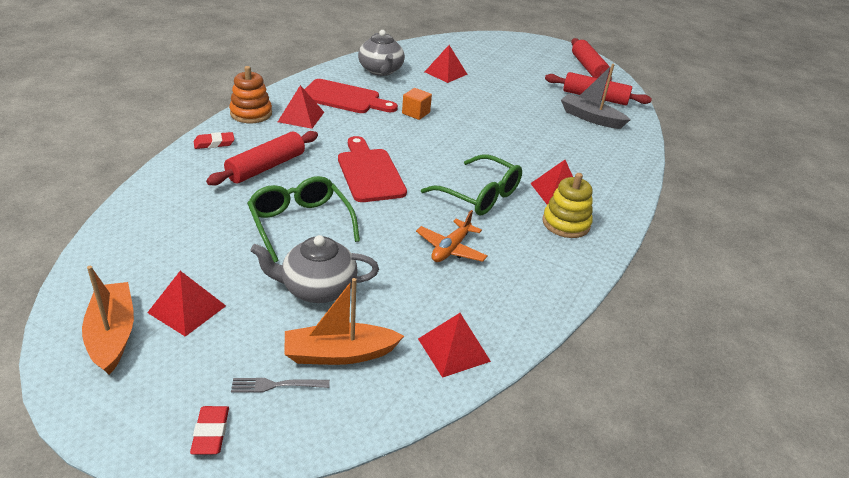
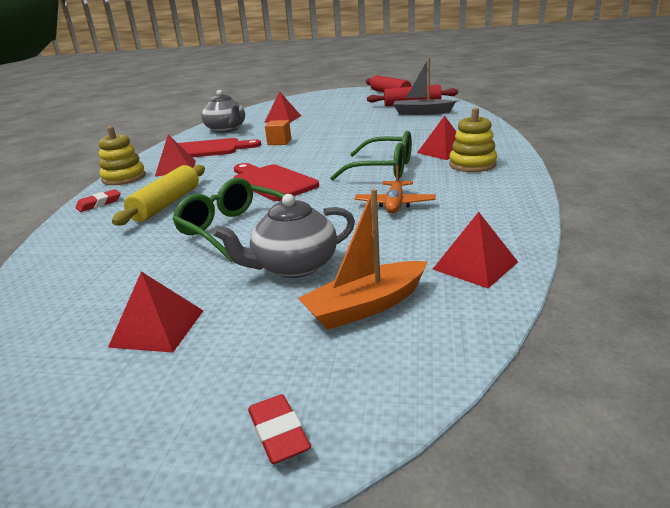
camera: 15 degrees left, 10 degrees down
orange boat [82,266,134,375] -> none
red rolling pin [206,131,318,186] -> yellow rolling pin [112,165,205,226]
orange stacking toy [229,66,272,123] -> yellow stacking toy [98,126,146,185]
grey fork [231,378,330,393] -> none

